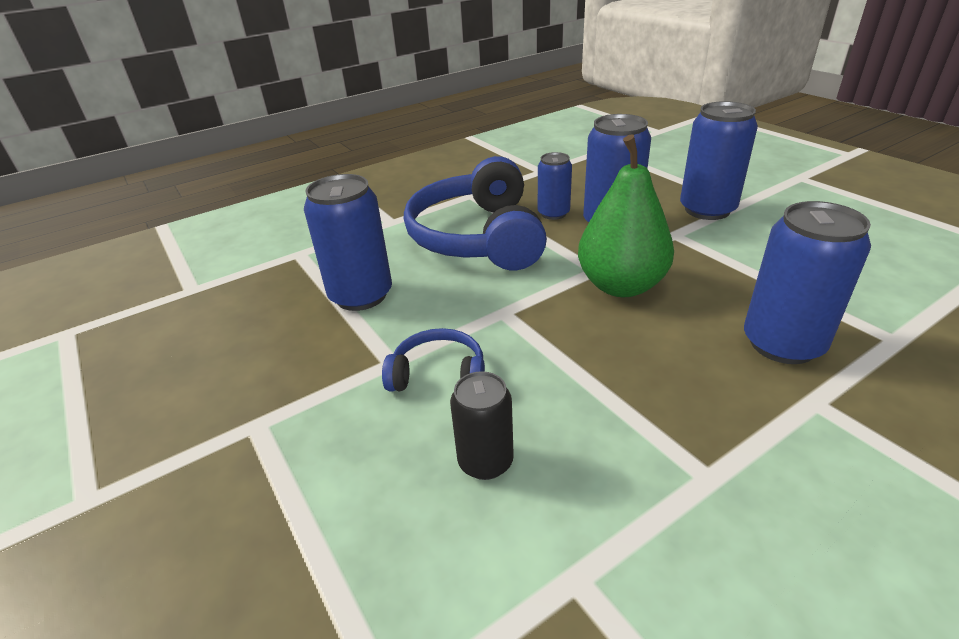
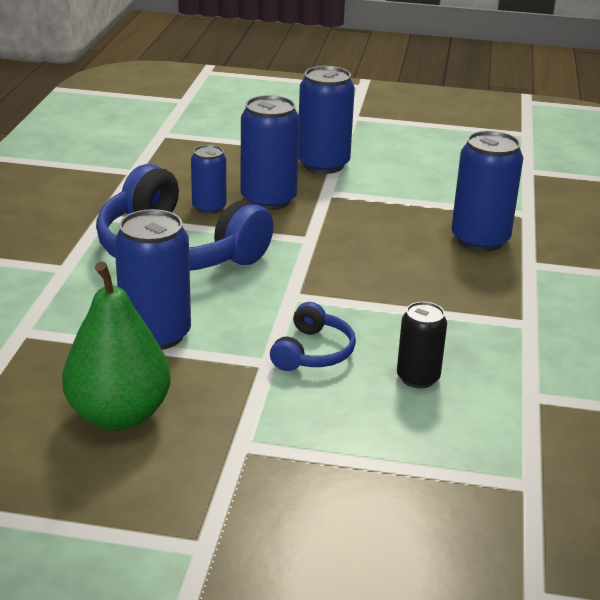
camera: 50 degrees left, 5 degrees down
blue headphones [382,328,485,392] -> blue headphones turned 150 degrees clockwise [270,302,356,371]
green pear [578,134,674,297] -> green pear moved to [62,262,171,430]

